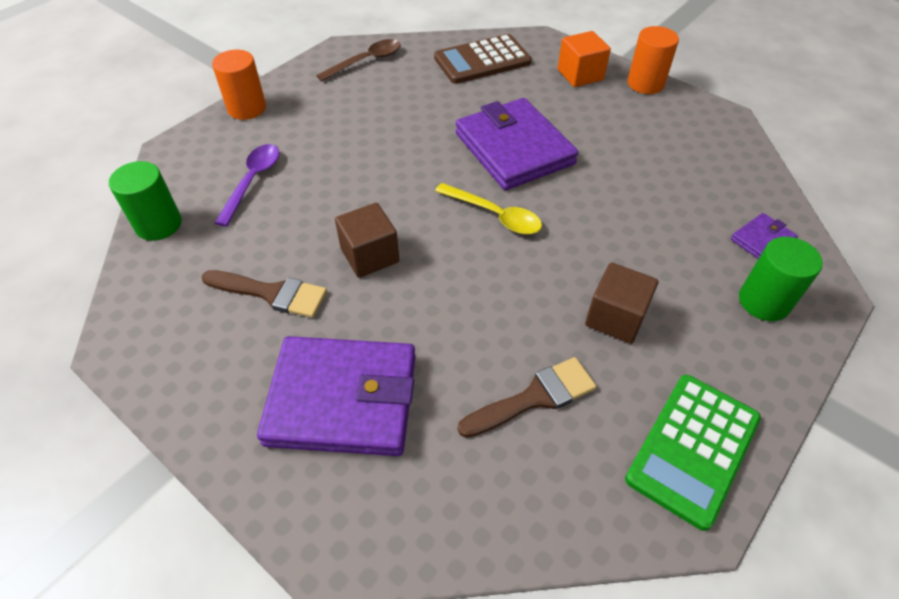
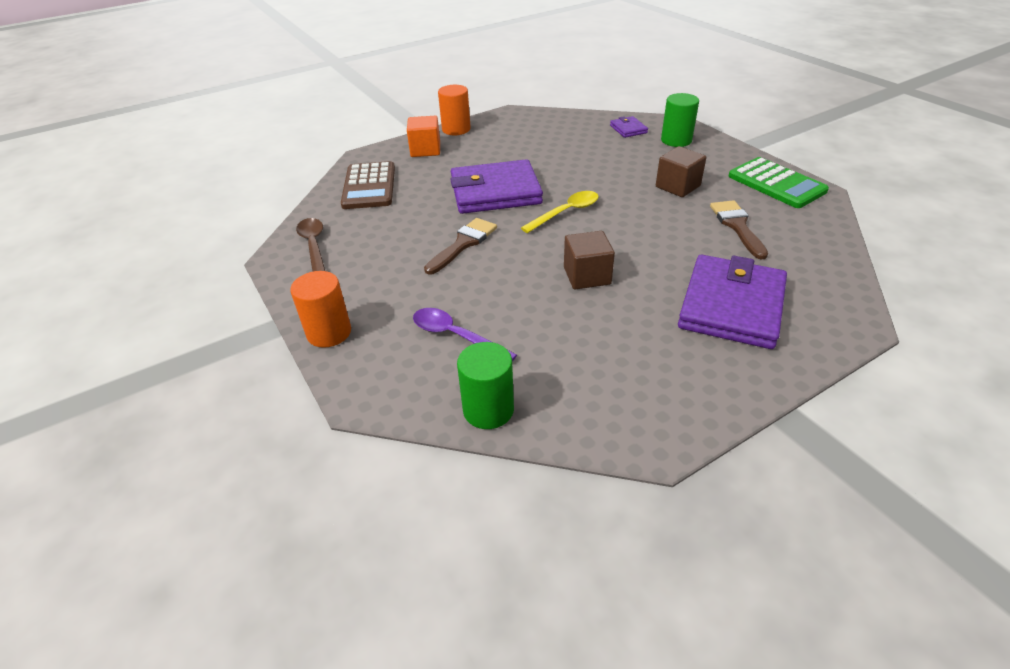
camera: 70 degrees left, 10 degrees down
brown brush [201,270,327,318] -> brown brush moved to [424,218,497,275]

